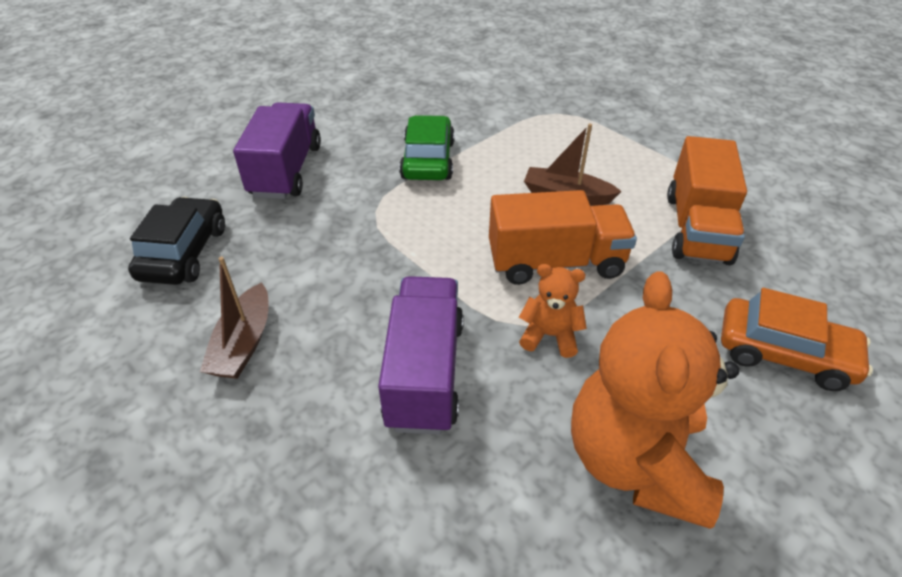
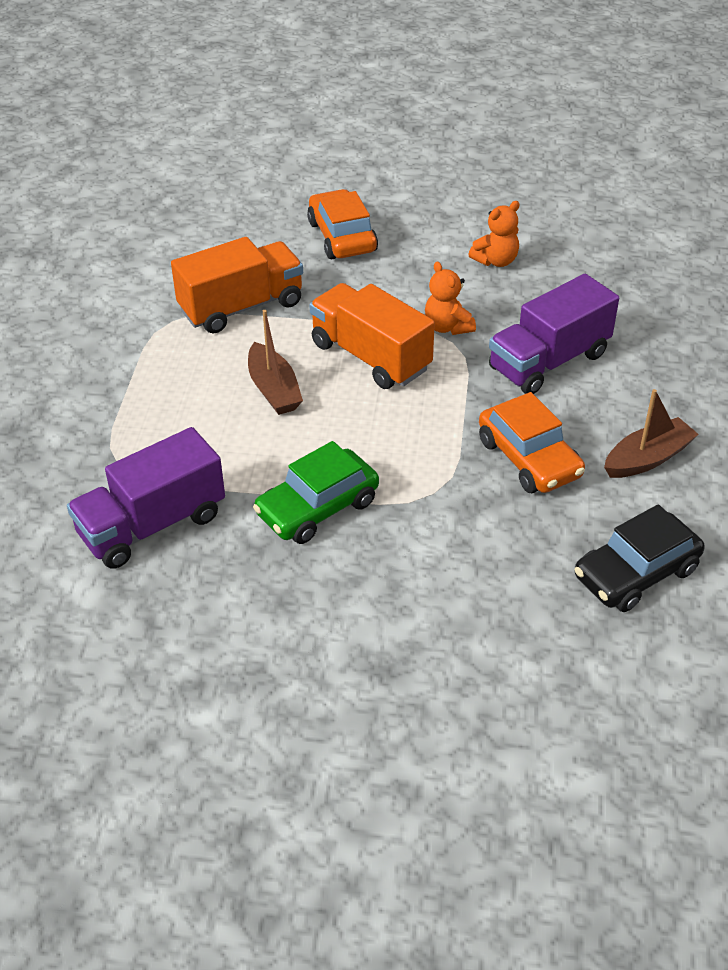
camera: 130 degrees left, 0 degrees up
purple truck [233,102,321,199] -> purple truck moved to [67,427,225,569]
orange teddy bear [571,271,739,529] -> orange teddy bear [468,201,520,267], size x0.47
none -> orange car [479,392,585,493]

